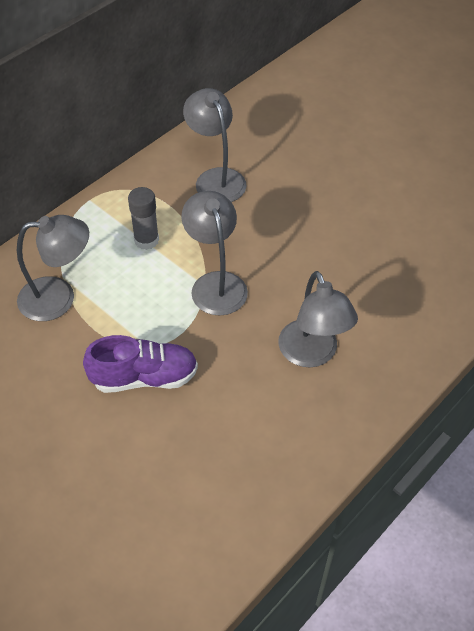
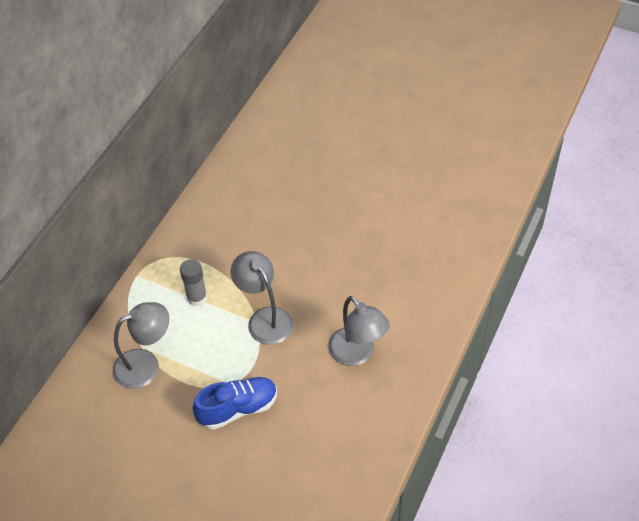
camera: 15 degrees left, 0 degrees up
purple shoe [83,335,198,393] -> blue shoe [193,377,277,430]
grey lamp [183,88,247,202] -> none

